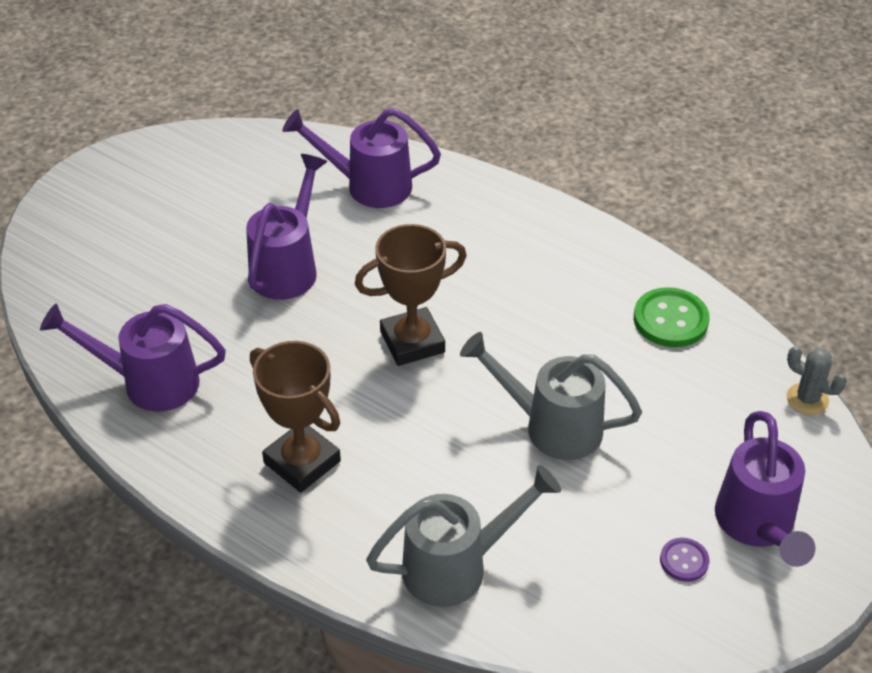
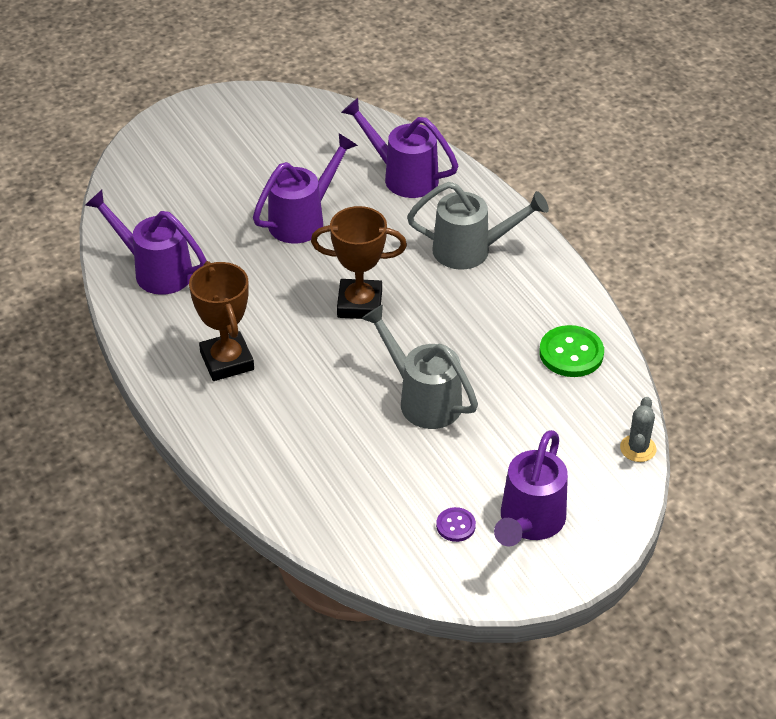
camera: 25 degrees right, 0 degrees up
grey watering can [366,465,561,607] -> grey watering can moved to [407,182,549,270]
grey cactus [787,346,847,415] -> grey cactus turned 45 degrees clockwise [620,397,656,462]

